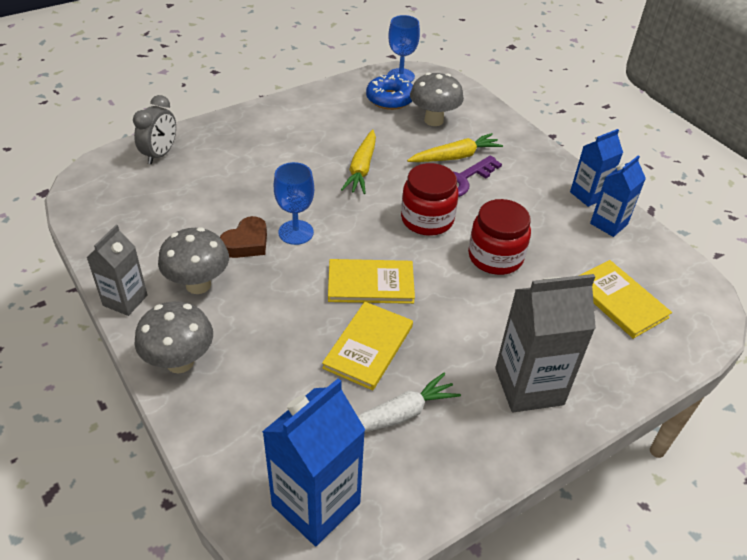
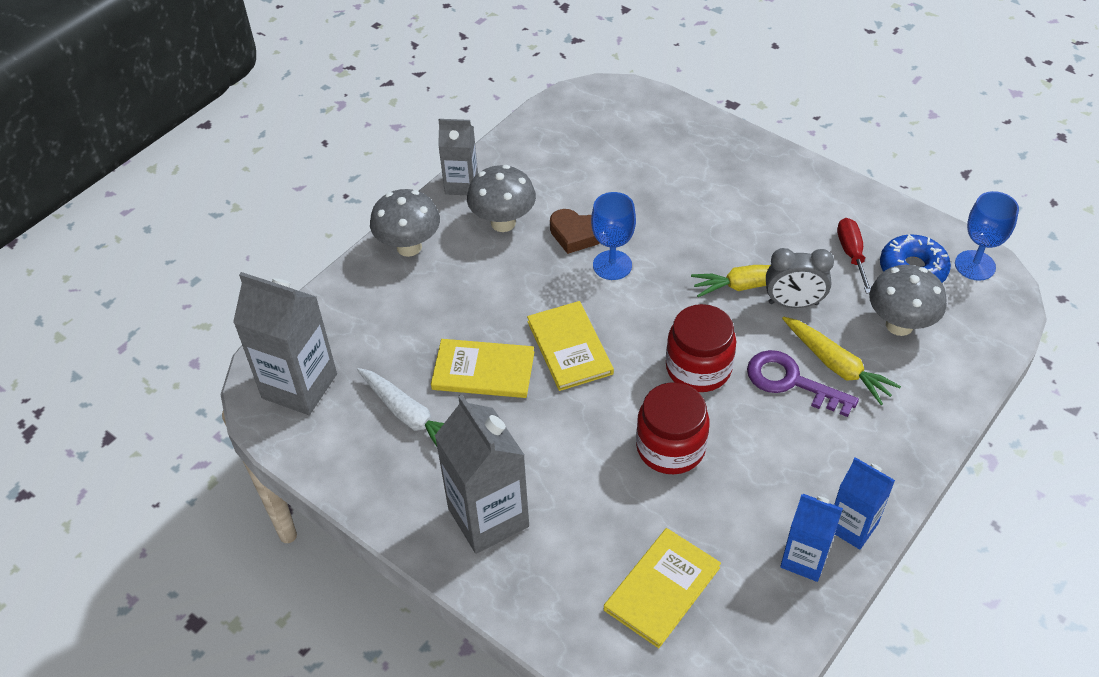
camera: 75 degrees right, 5 degrees up
grey clock [133,95,176,164] -> grey clock moved to [766,248,834,308]
blue carton [262,378,365,546] -> grey carton [233,272,337,415]
none -> red screwdriver [837,218,871,294]

